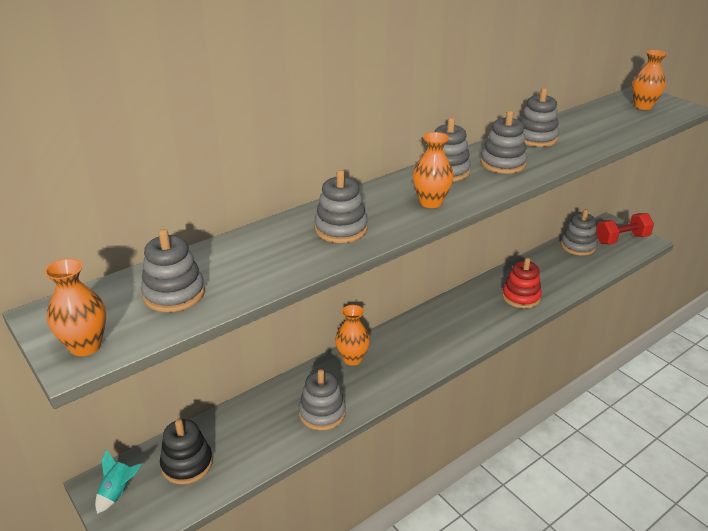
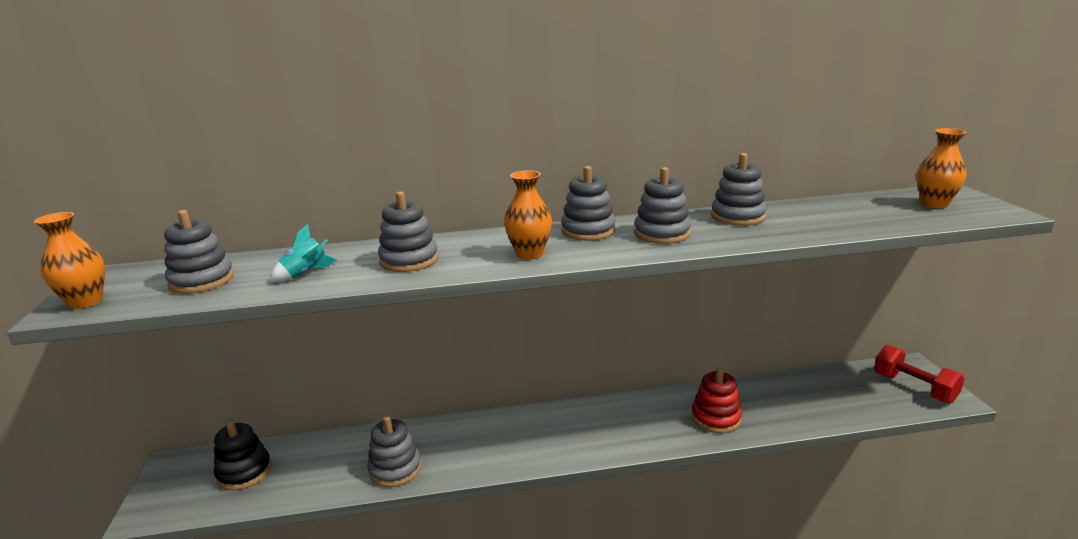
camera: 30 degrees right, 10 degrees down
turquoise rocket [95,449,142,514] -> turquoise rocket moved to [270,224,337,282]
orange vase [335,305,370,366] -> none
grey stacking toy [561,209,597,256] -> none
red dumbbell [596,213,654,244] -> red dumbbell turned 45 degrees clockwise [874,345,965,404]

